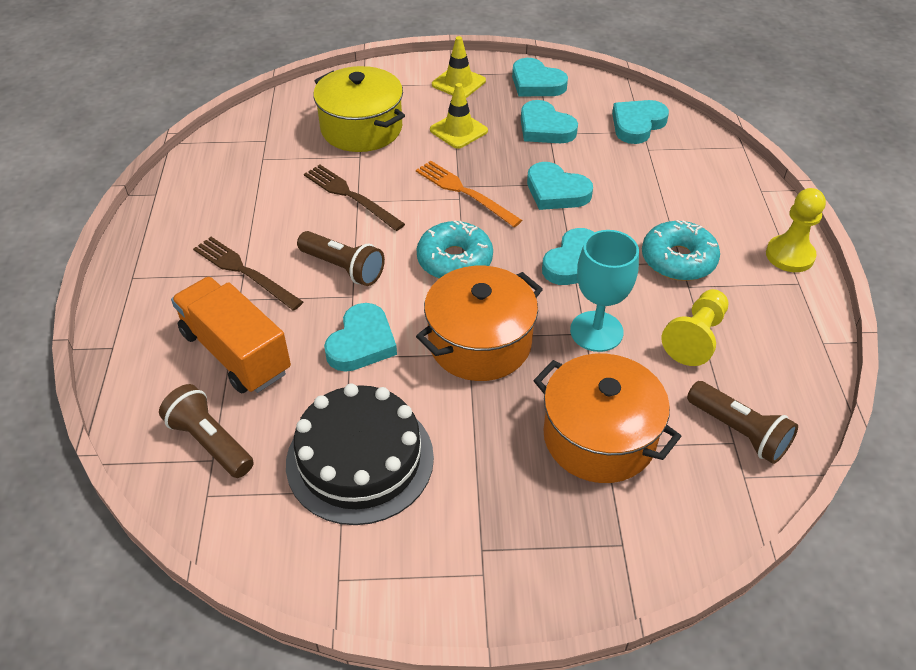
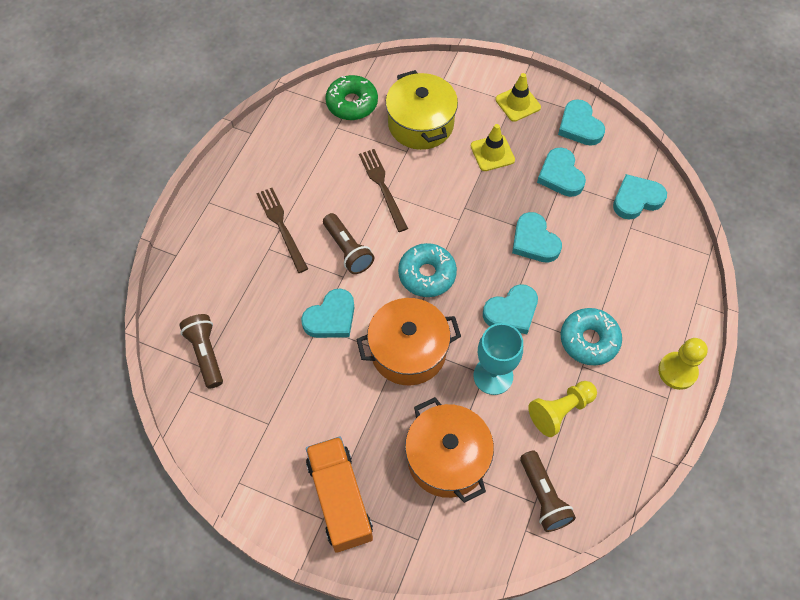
camera: 25 degrees right, 15 degrees up
orange truck [171,277,291,394] -> orange truck moved to [306,437,373,553]
black cake [286,384,434,525] -> none
orange fork [416,161,522,227] -> none
none -> green donut [325,75,378,120]

